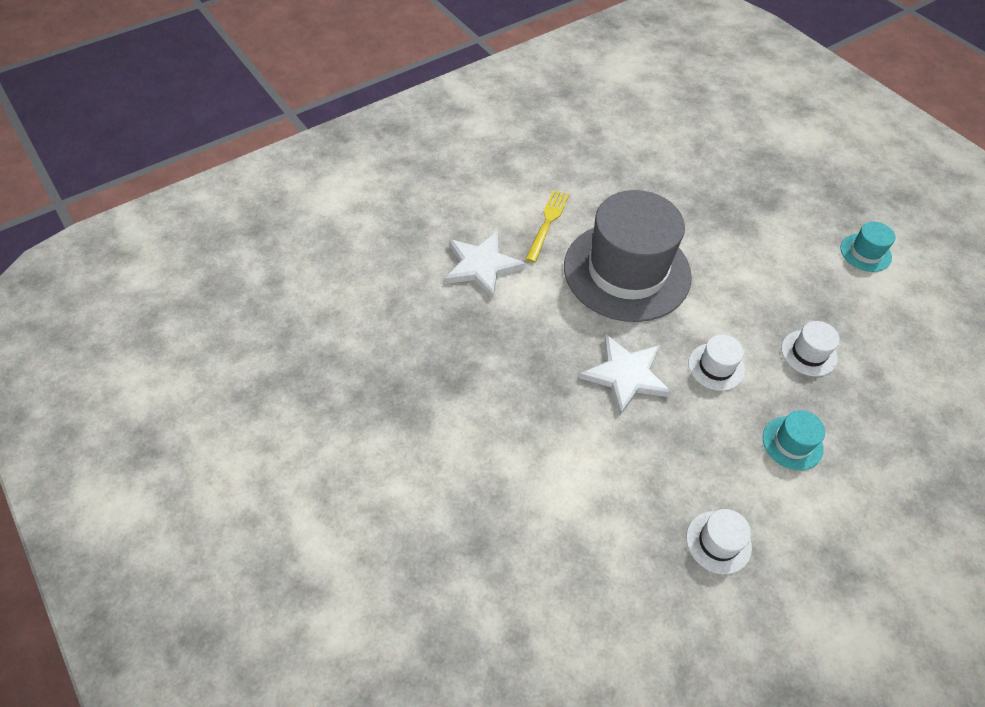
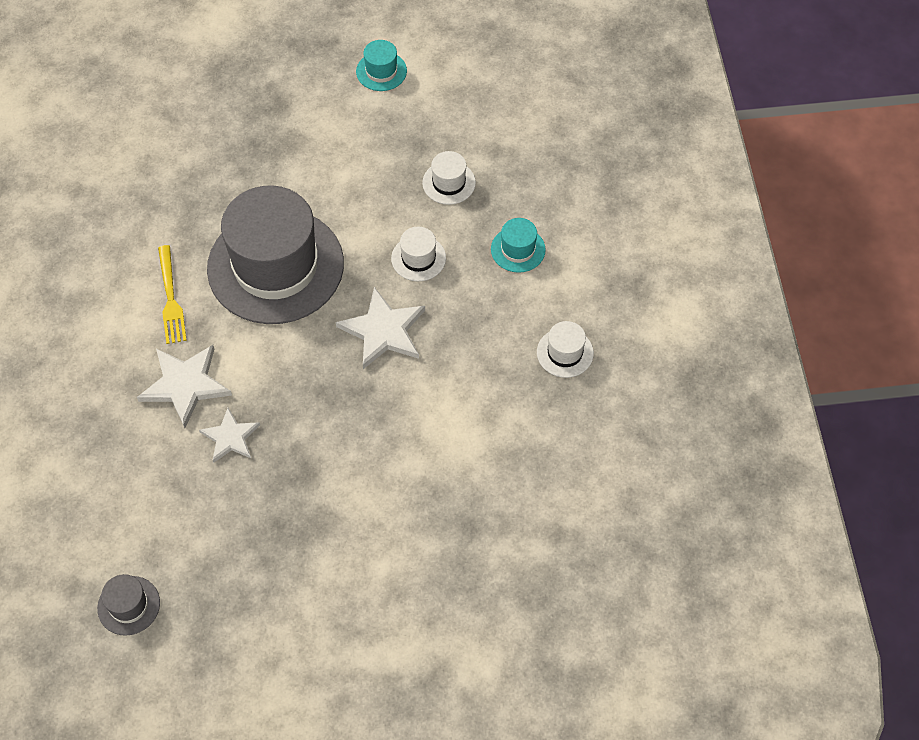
camera: 60 degrees left, 5 degrees up
yellow fork [526,190,569,262] -> yellow fork turned 150 degrees counterclockwise [158,245,187,344]
none -> grey hat [97,574,160,636]
none -> white star [199,408,260,463]

